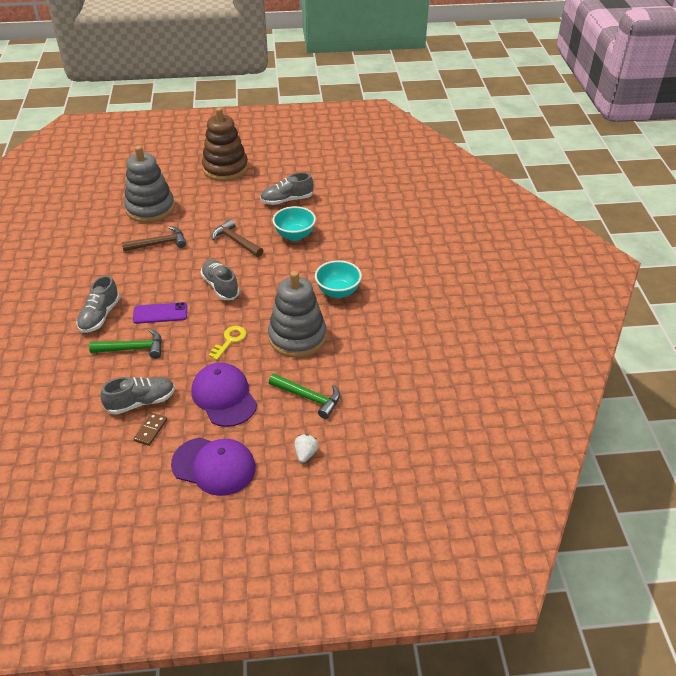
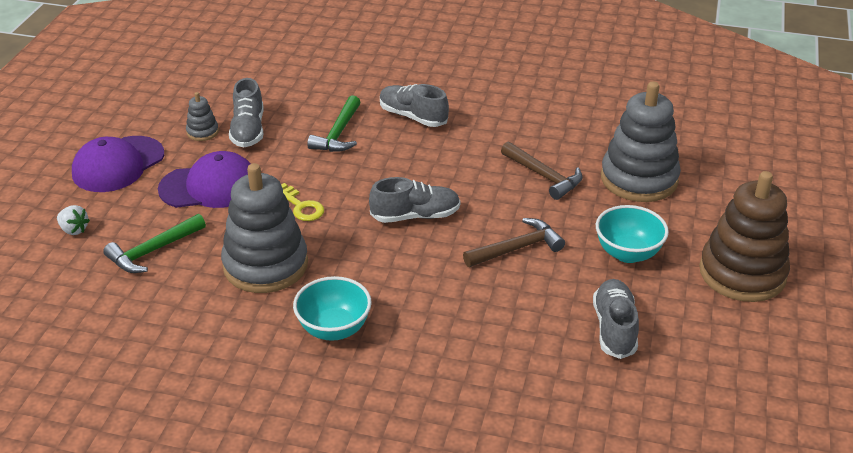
camera: 110 degrees right, 5 degrees down
brown hammer [122,226,186,252] -> brown hammer turned 45 degrees counterclockwise [501,142,582,200]
purple phone [133,302,187,324] -> none
brown domino [134,413,167,446] -> grey stacking toy [186,92,219,141]
turquoise bowl [272,206,316,241] -> turquoise bowl moved to [596,205,669,263]

